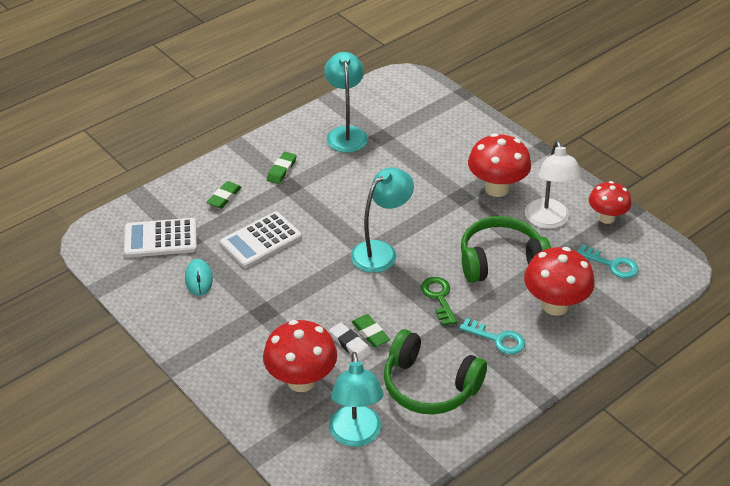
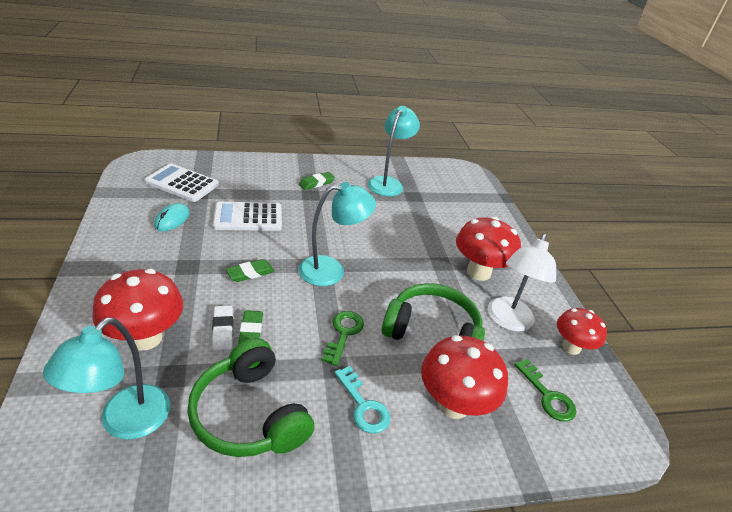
camera: 25 degrees right, 5 degrees down
green eraser [207,181,242,209] -> green eraser moved to [226,259,274,282]
turquoise key [577,244,639,279] -> green key [514,359,576,422]

